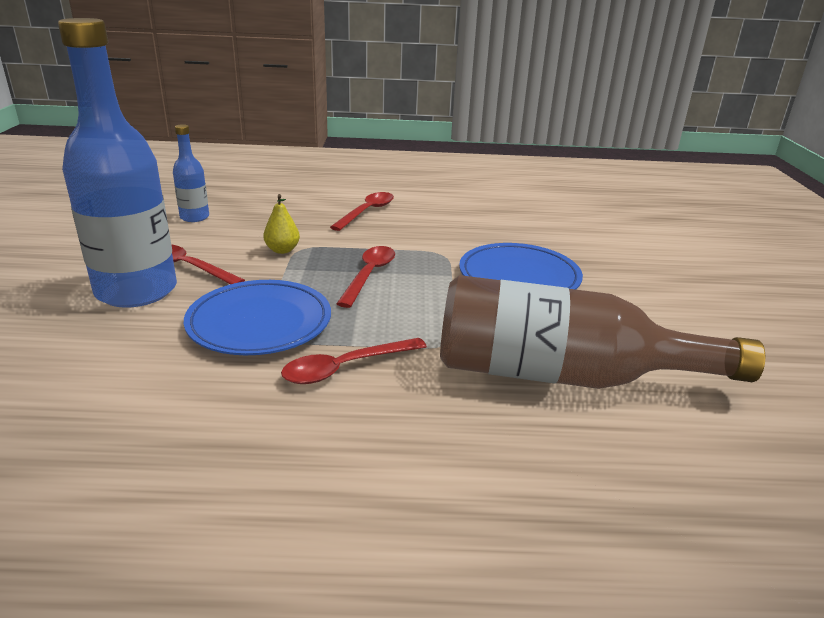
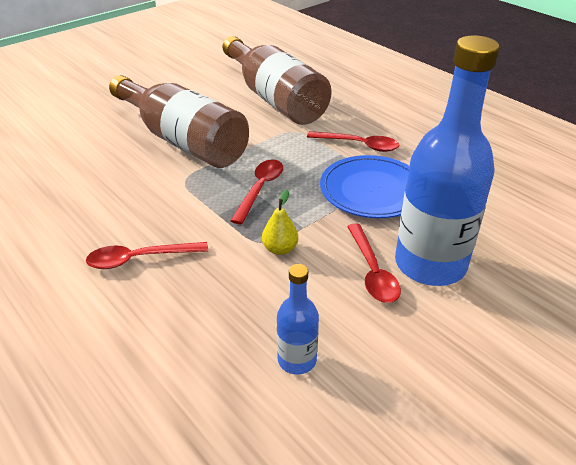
camera: 130 degrees left, 10 degrees up
red spoon [336,246,395,308] -> red spoon turned 135 degrees clockwise [230,160,283,224]
blue plate [459,243,583,290] -> brown bottle [109,75,249,168]

